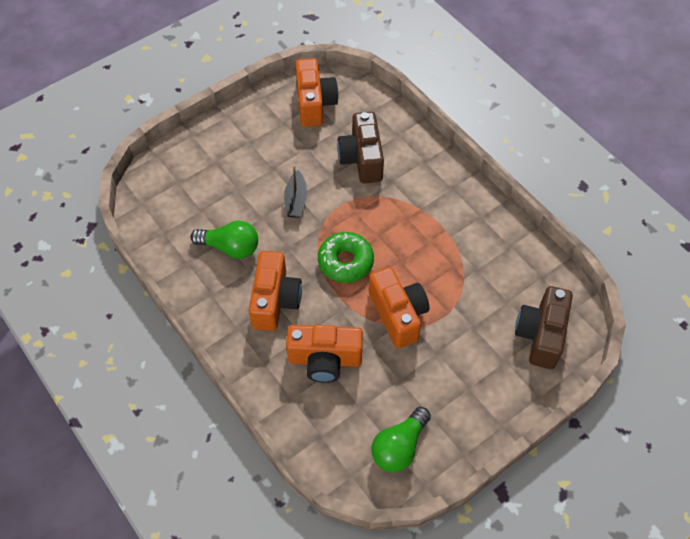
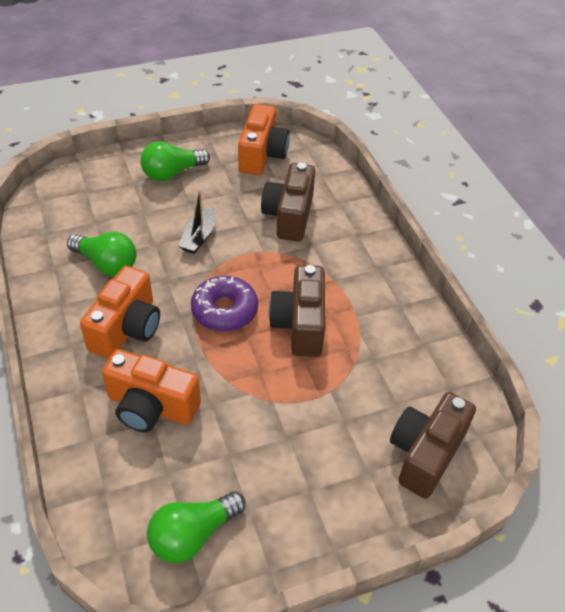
camera: 15 degrees right, 10 degrees down
green donut [318,232,374,283] -> purple donut [191,276,258,332]
orange camera [369,267,429,348] -> none
none -> green light bulb [141,141,210,181]
none -> brown camera [269,265,325,357]

